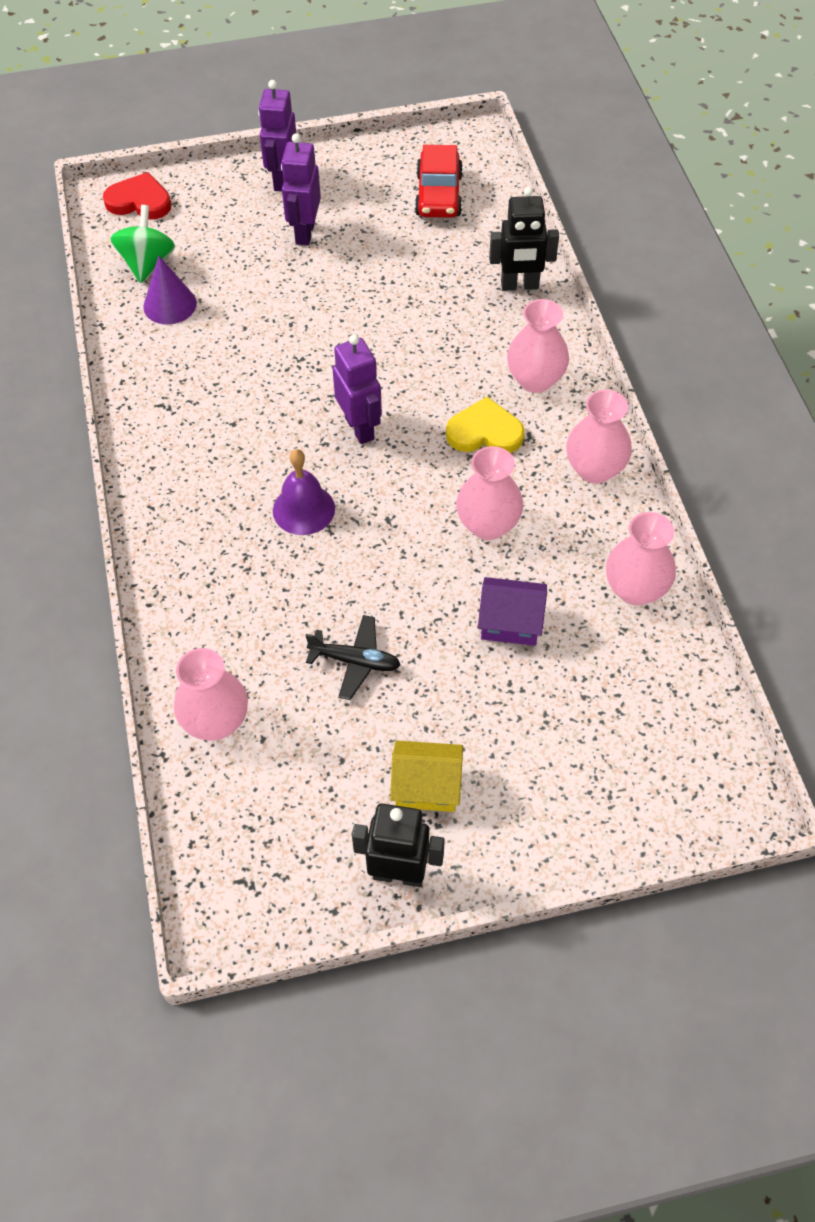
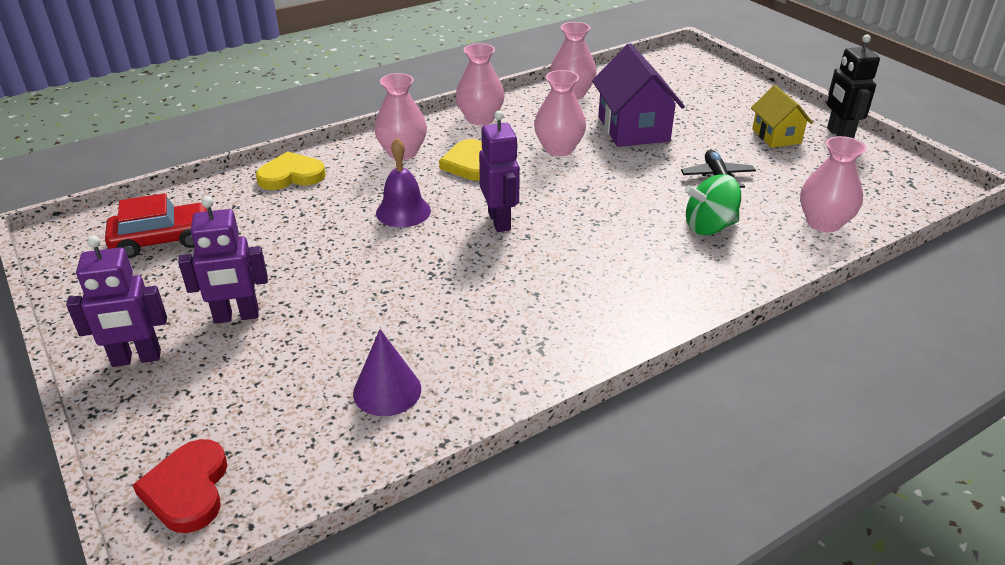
camera: 110 degrees left, 20 degrees down
green spinning top [110,205,175,283] -> green spinning top moved to [685,174,741,235]
purple bell [273,449,335,535] -> purple bell moved to [376,138,431,227]
purple robot [332,334,382,444] -> purple robot turned 120 degrees clockwise [479,111,520,232]
purple house [478,577,547,646] -> purple house [592,43,685,147], size x1.66
black robot [489,187,559,291] -> yellow heart [256,151,326,190]

